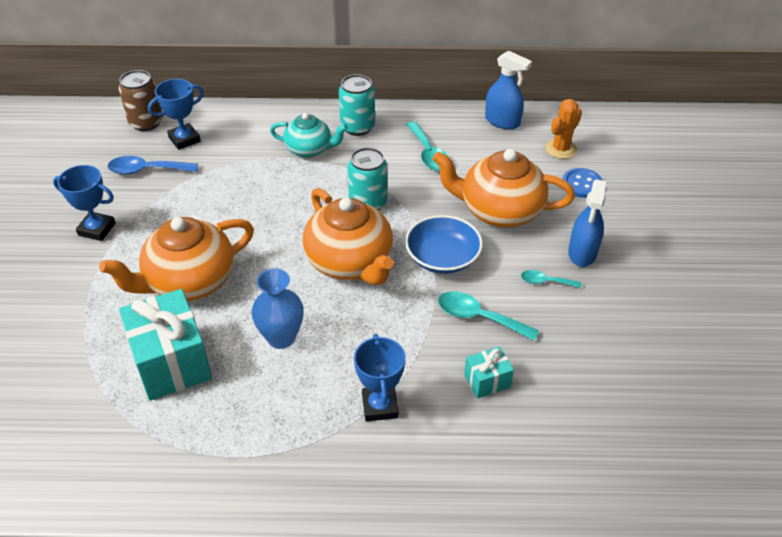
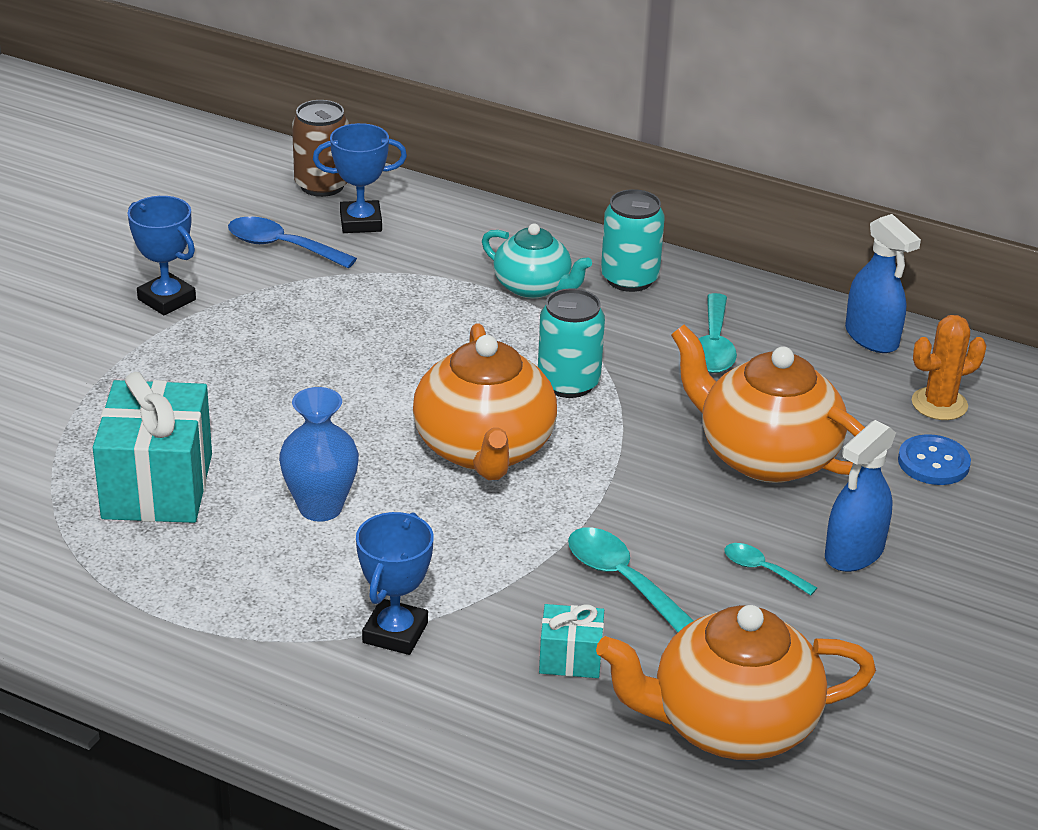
camera: 25 degrees right, 10 degrees down
orange teapot [99,217,254,301] -> orange teapot moved to [596,605,876,760]
blue bowl [405,215,483,274] -> none

